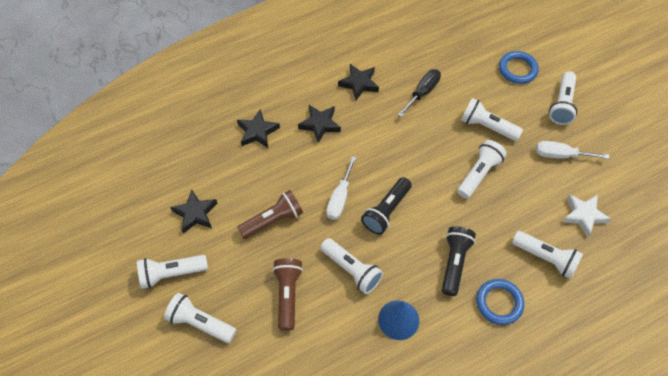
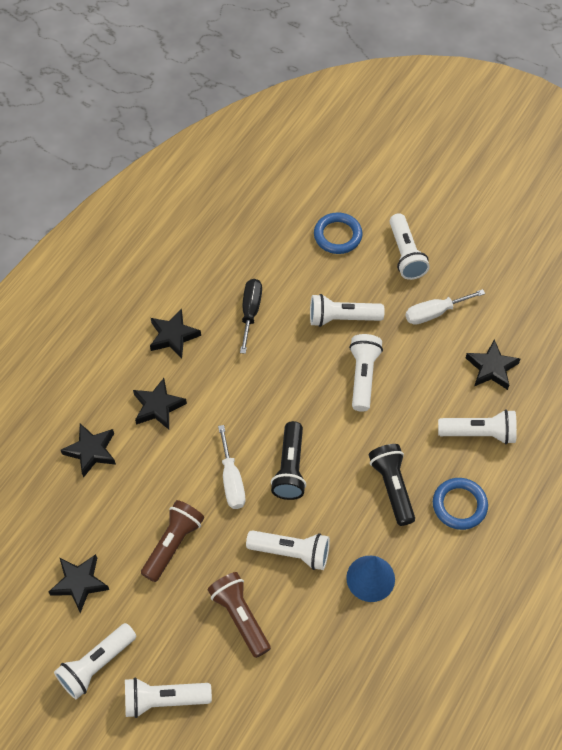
camera: 30 degrees left, 0 degrees up
white star [562,194,611,237] -> black star [466,339,520,390]

